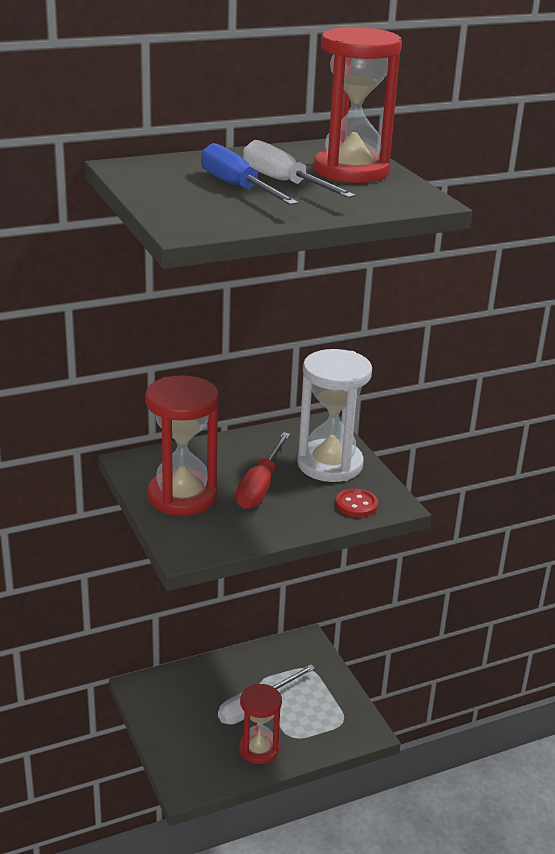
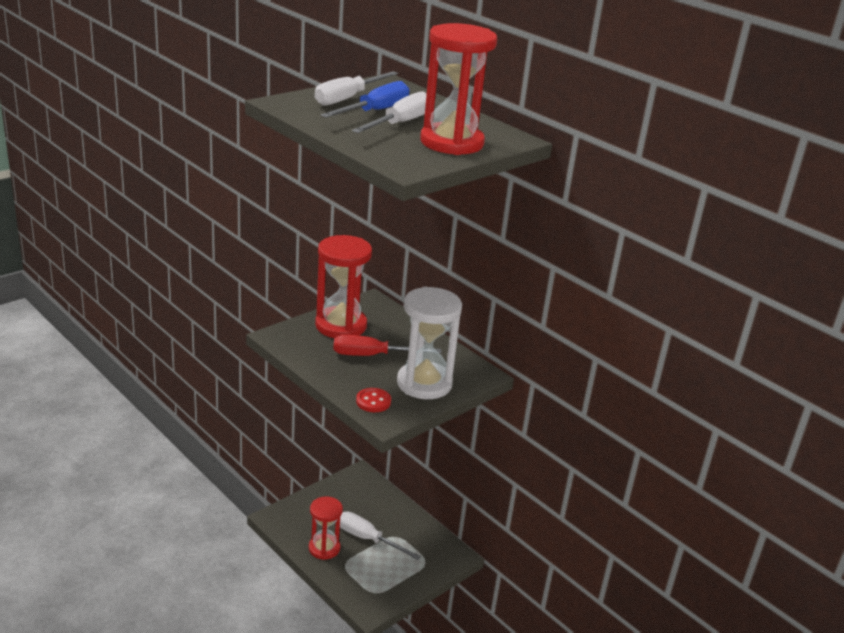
camera: 70 degrees right, 0 degrees up
none -> white screwdriver [315,71,398,106]

